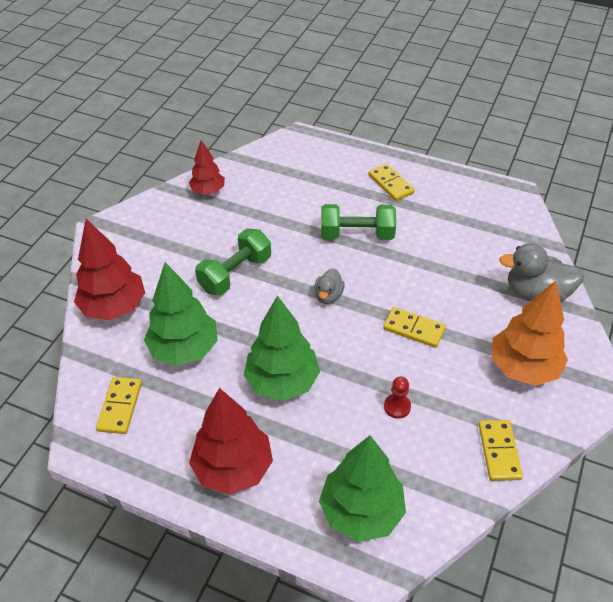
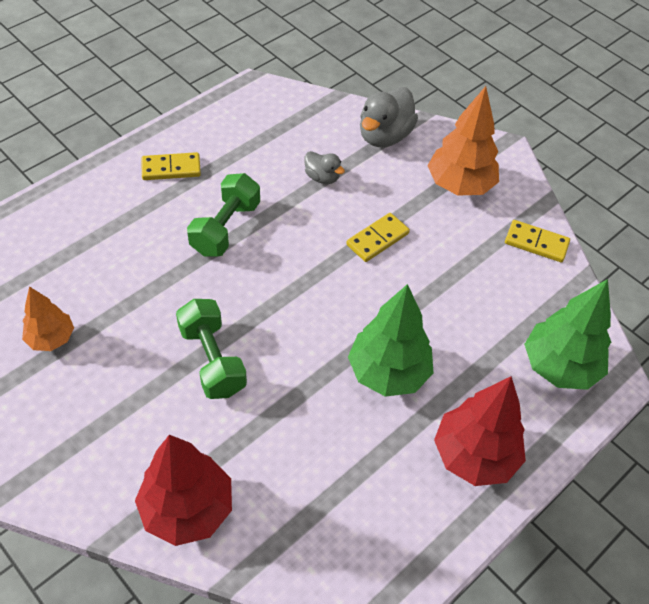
camera: 70 degrees left, 5 degrees up
yellow domino [96,377,142,434] -> none
green tree [144,262,218,366] -> none
red tree [189,140,225,195] -> orange tree [22,286,74,351]
grey duck [314,268,345,304] -> grey duck moved to [304,151,345,184]
red pawn [384,377,411,419] -> none

